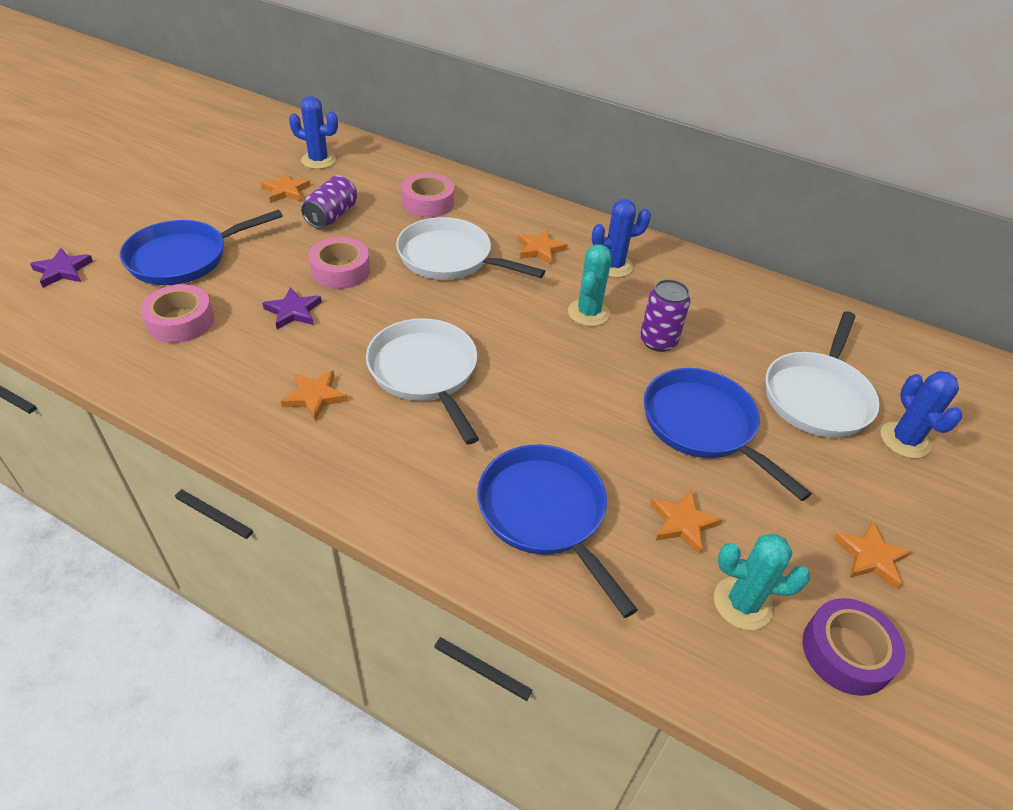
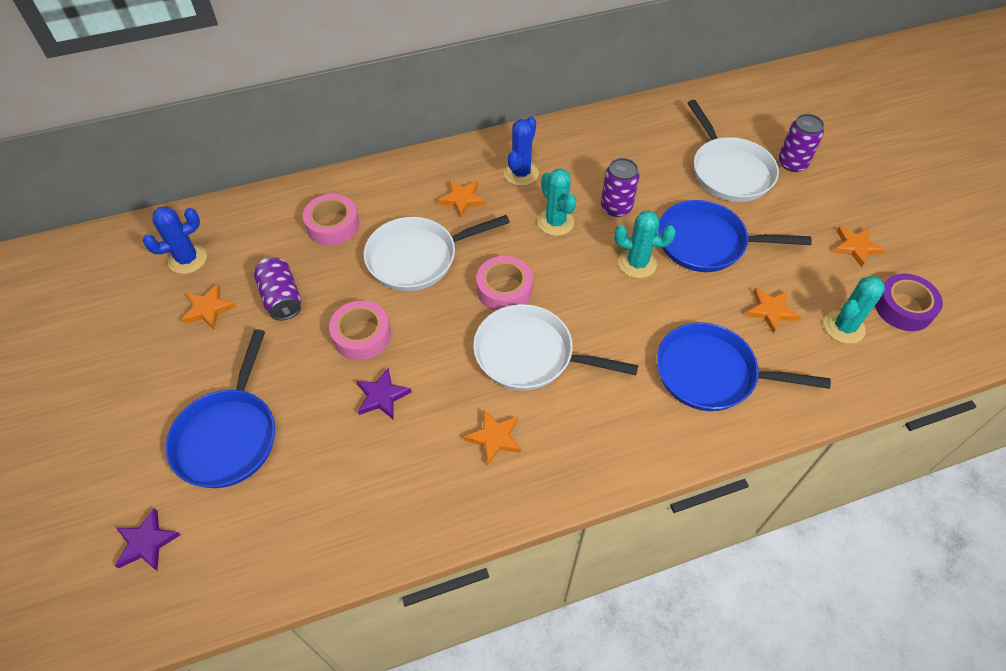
camera: 45 degrees left, 10 degrees up
pink tape [141,285,214,343] -> pink tape moved to [476,256,533,311]
blue cactus [880,371,962,458] -> purple can [779,114,824,172]
none -> turquoise cactus [614,210,676,278]

